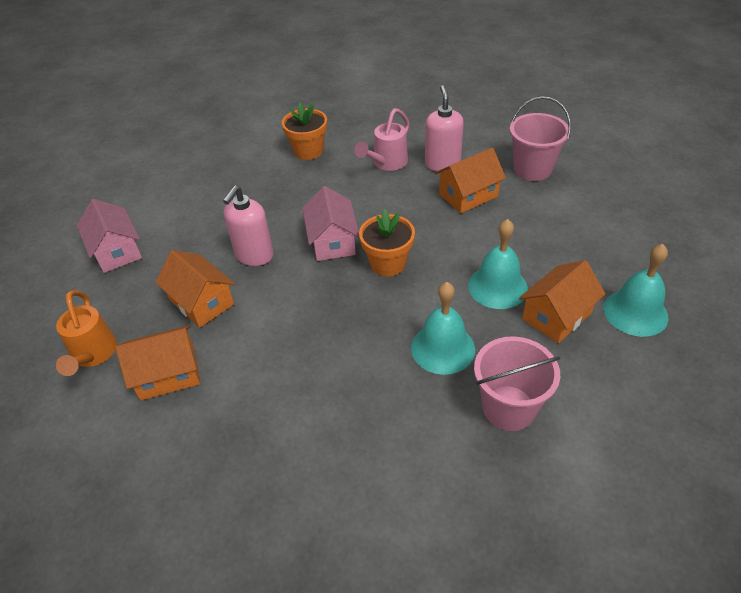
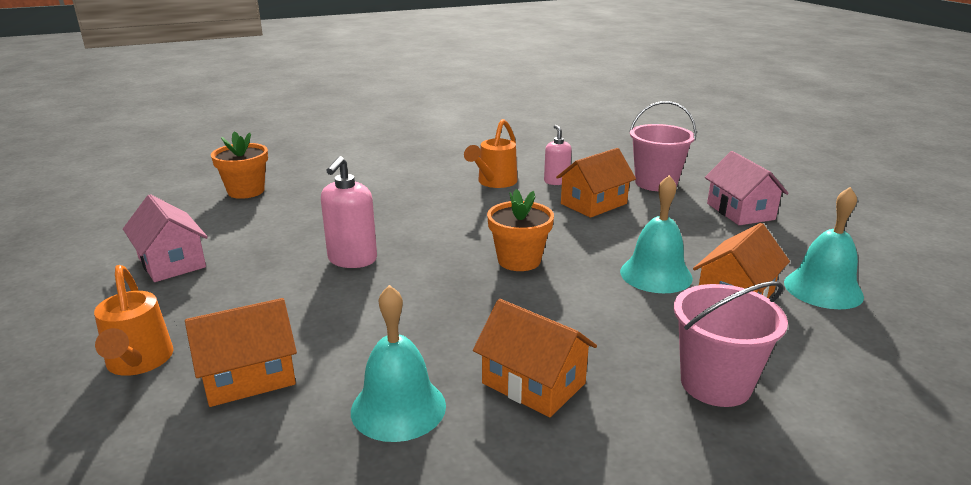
camera: 10 degrees left, 20 degrees down
orange house [155,250,235,328] -> orange house moved to [473,299,597,417]
orange flower pot [282,102,327,160] -> orange flower pot moved to [211,131,268,199]
pink house [302,186,359,261] -> pink house moved to [705,151,789,225]
pink watering can [355,108,410,171] -> orange watering can [464,119,517,188]
turquoise bell [411,282,475,375] -> turquoise bell moved to [351,285,446,442]
pink soap dispenser [425,85,464,172] -> pink soap dispenser [544,125,572,185], size x0.64

